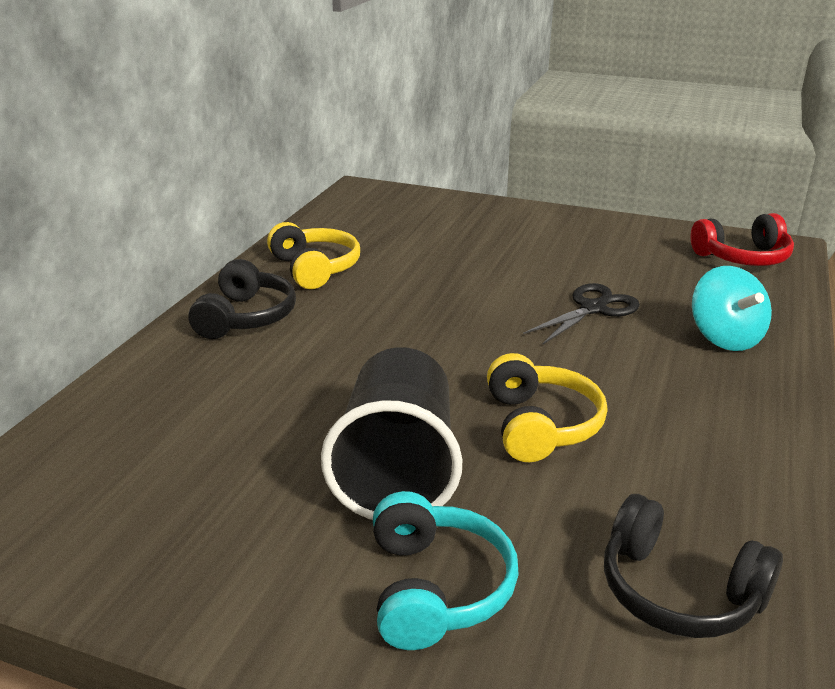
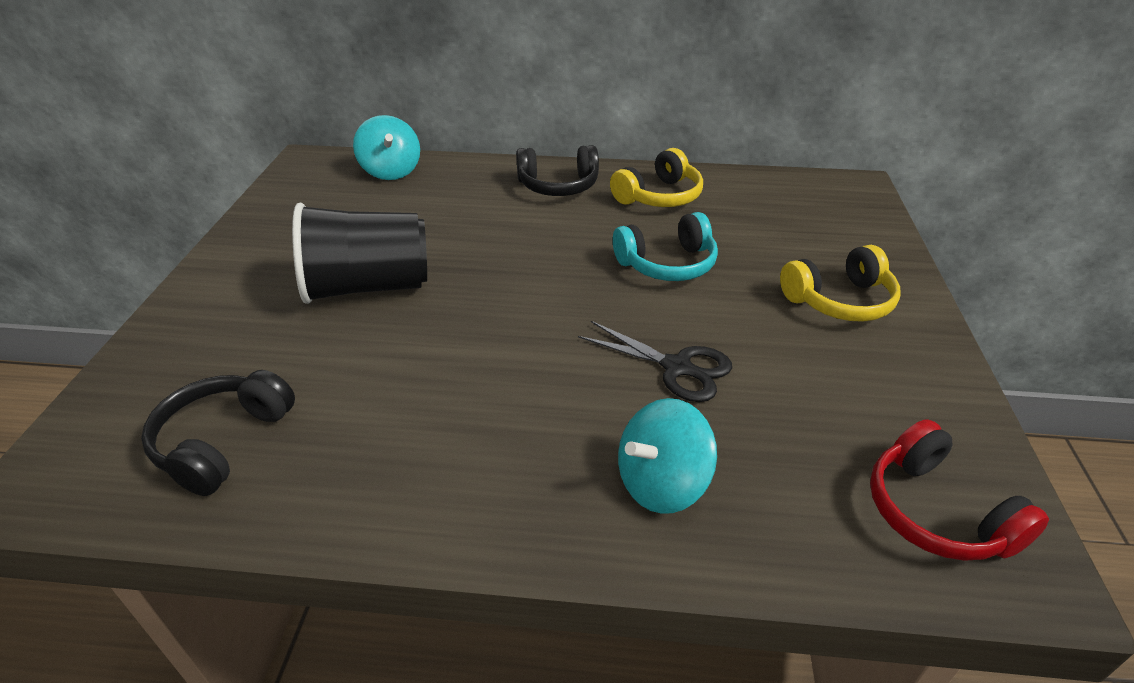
camera: 75 degrees right, 10 degrees up
turquoise headphones [373,491,519,650] -> turquoise headphones moved to [613,212,718,281]
yellow headphones [487,353,607,462] -> yellow headphones moved to [780,245,901,322]
none -> turquoise spinning top [353,115,420,180]

